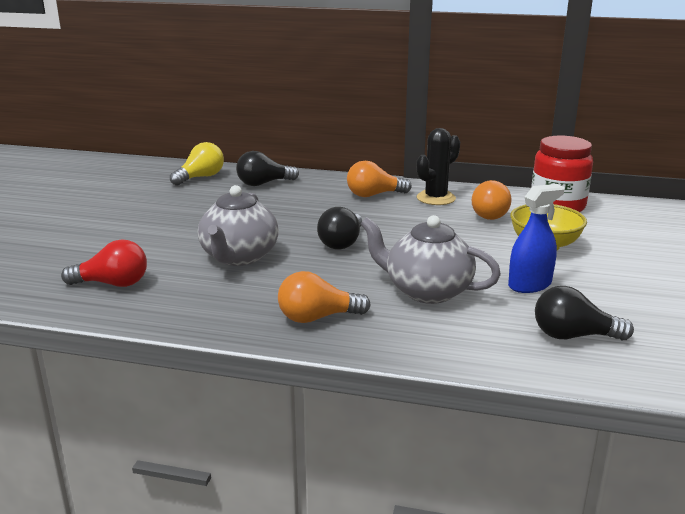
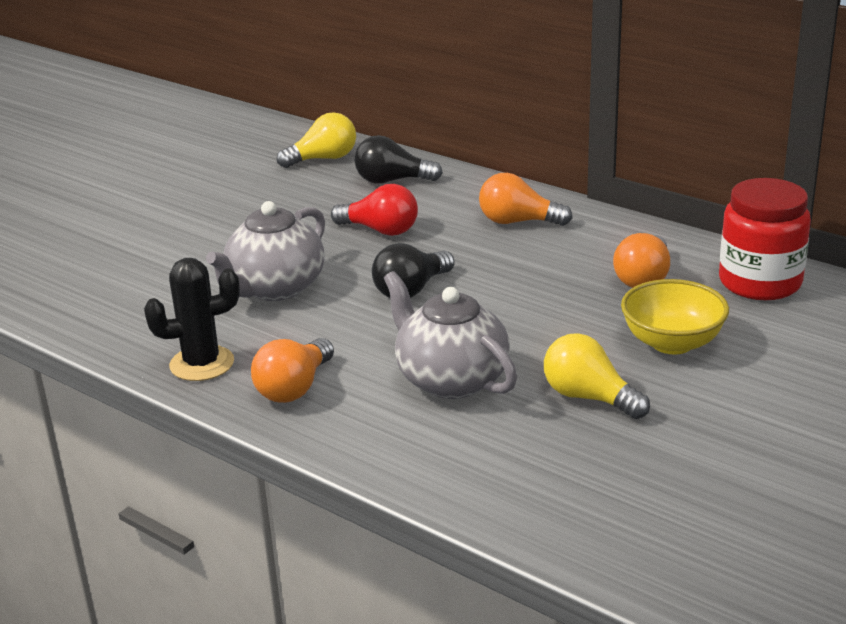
camera: 25 degrees right, 5 degrees up
red light bulb [61,239,147,287] -> red light bulb moved to [331,184,418,236]
orange light bulb [278,271,371,323] -> orange light bulb turned 75 degrees counterclockwise [251,338,334,403]
black cactus [417,128,460,205] -> black cactus moved to [144,258,240,381]
blue spray bottle [508,184,565,293] -> yellow light bulb [544,333,650,419]
black light bulb [535,286,634,340] -> none

